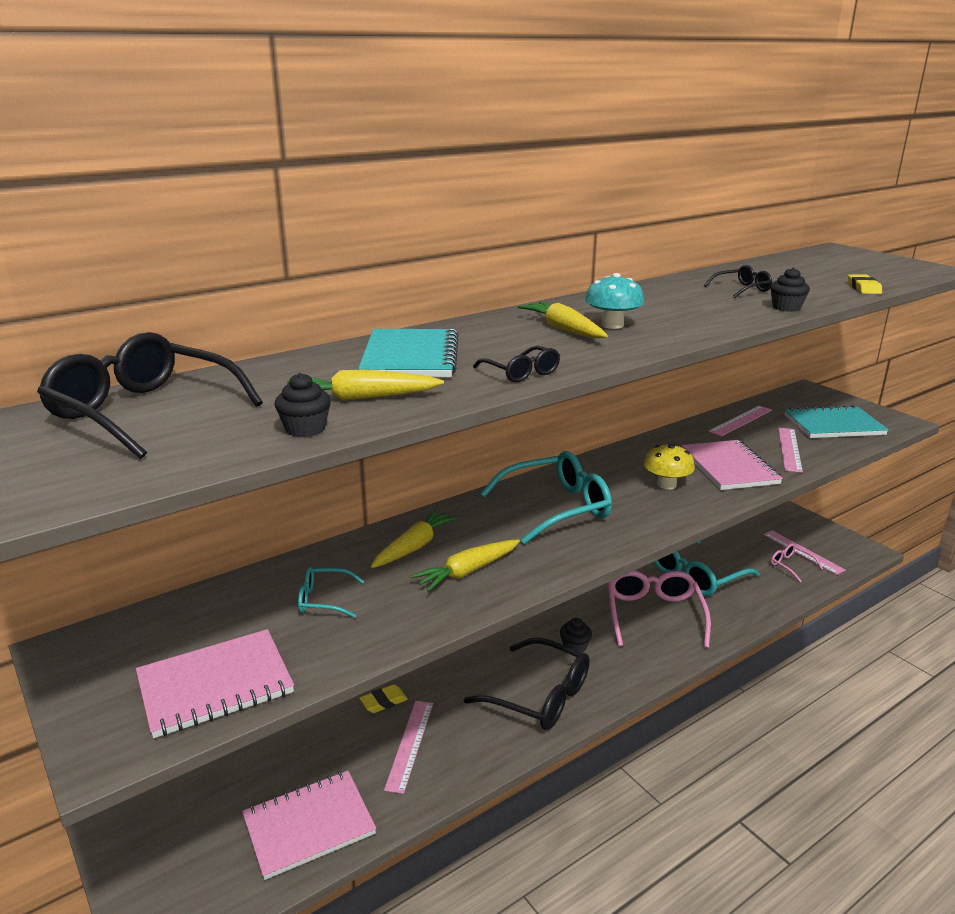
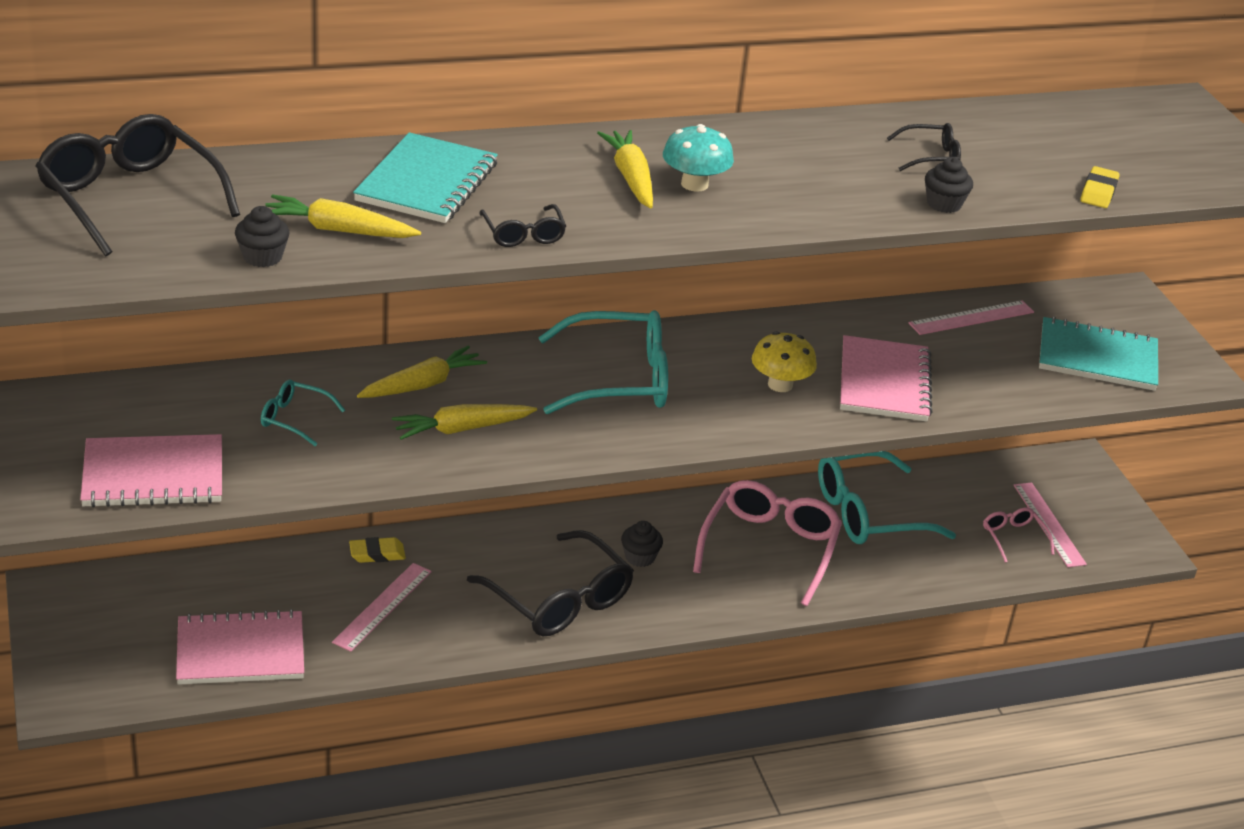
camera: 15 degrees right, 10 degrees up
pink ruler [778,428,803,473] -> none

